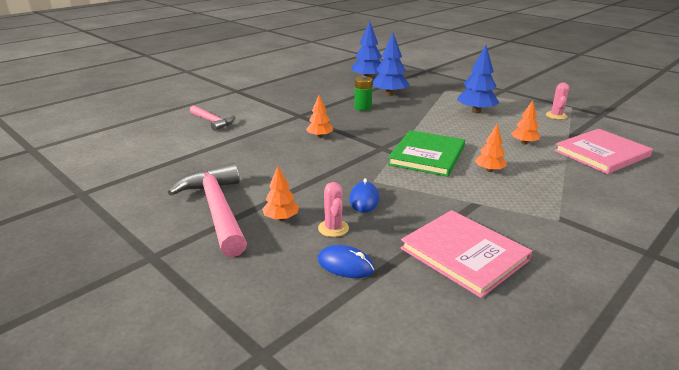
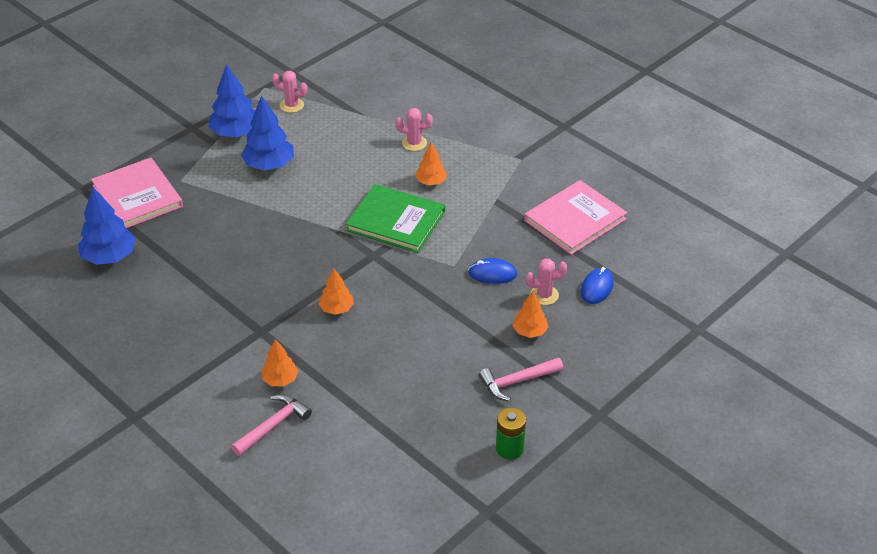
camera: 90 degrees left, 15 degrees up
pink hammer [168,163,247,257] -> pink hammer [479,357,563,401], size x0.56
green battery [354,76,373,111] -> green battery moved to [496,407,526,460]
blue tree [372,33,410,96] -> blue tree moved to [209,64,255,137]
orange tree [511,100,540,144] -> orange tree moved to [262,339,298,387]
pink book [554,129,653,174] -> pink book moved to [91,158,183,228]
none -> pink cactus [396,108,433,151]

